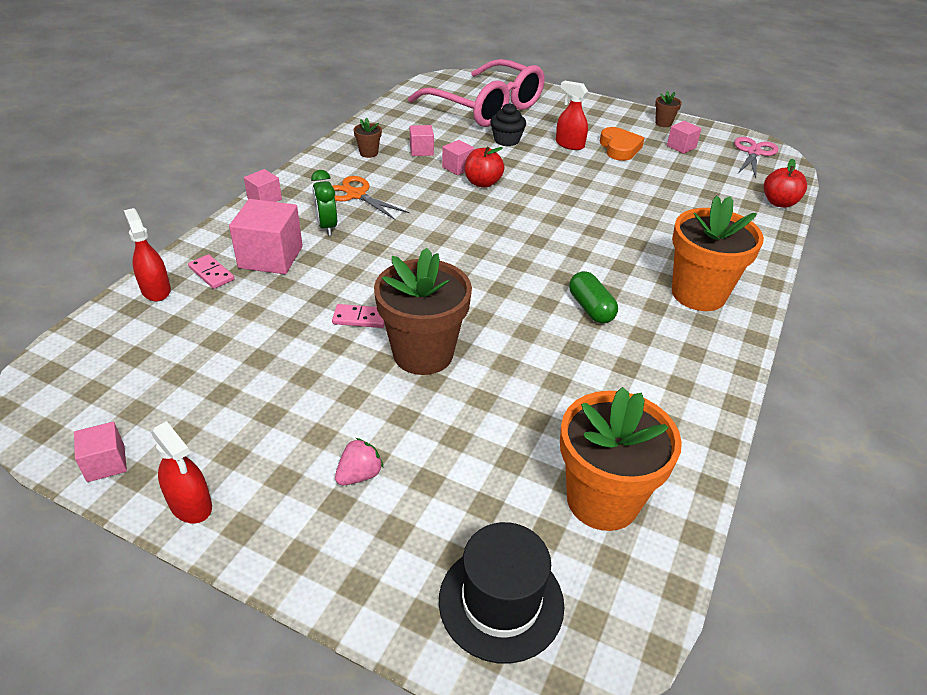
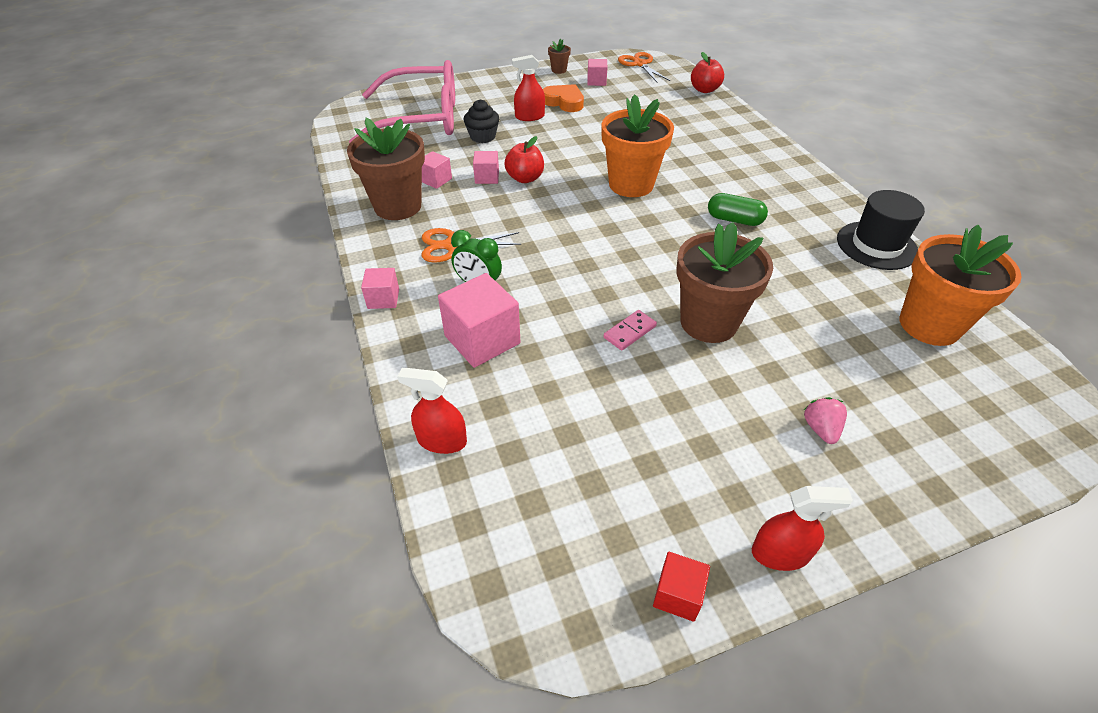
camera: 45 degrees left, 5 degrees up
pink cube [74,422,127,482] -> red cube [653,552,710,622]
pink domino [188,254,235,289] -> none
brown flower pot [353,117,382,158] -> brown flower pot [347,118,425,220], size x2.33
black hat [439,522,564,664] -> black hat moved to [837,190,925,270]
orange flower pot [672,195,764,311] -> orange flower pot moved to [602,94,674,197]
pink scissors [734,137,778,178] -> orange scissors [618,52,670,82]

